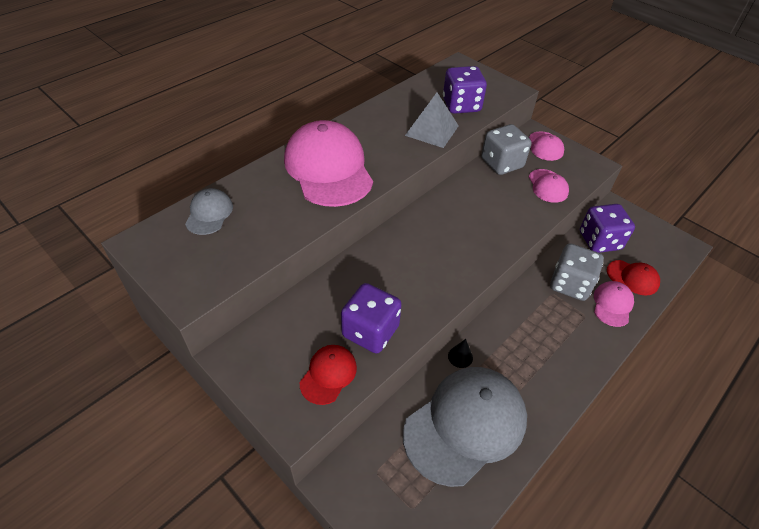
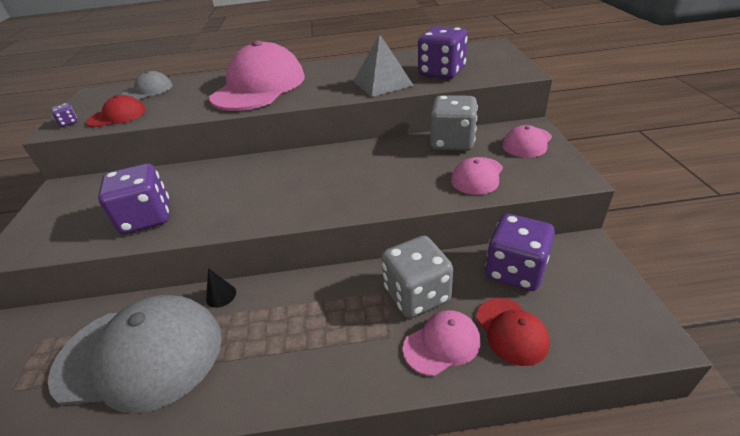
camera: 45 degrees right, 10 degrees down
red cap [300,345,357,405] -> red cap moved to [86,95,146,127]
none -> purple dice [51,103,78,127]

